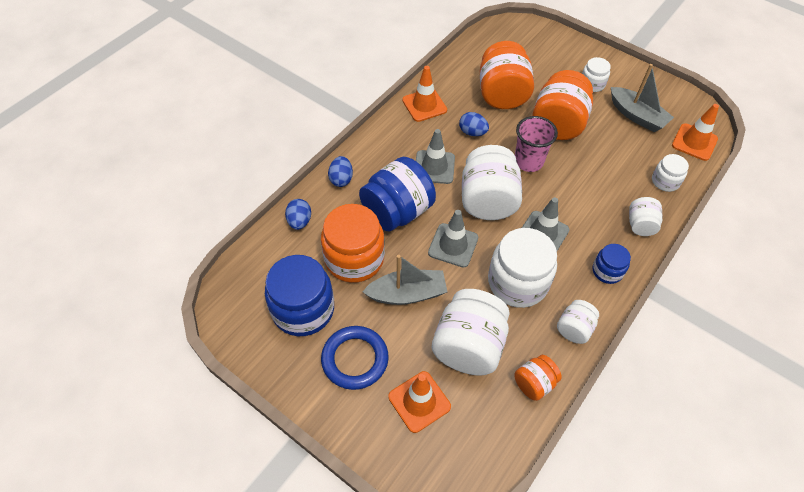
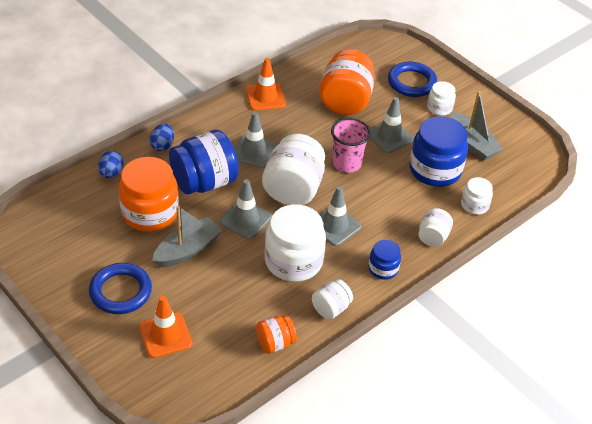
camera: 10 degrees right, 10 degrees down
blue jar [265,255,334,336] -> blue jar moved to [409,116,468,187]
grey boat [362,255,447,305] -> grey boat turned 45 degrees counterclockwise [152,206,222,267]
white jar [432,289,510,376] -> none
blue egg [459,112,489,136] -> none
orange jar [532,70,593,140] -> grey traffic cone [370,97,414,153]
orange traffic cone [672,104,719,161] -> none
none -> blue ring [388,62,437,97]

